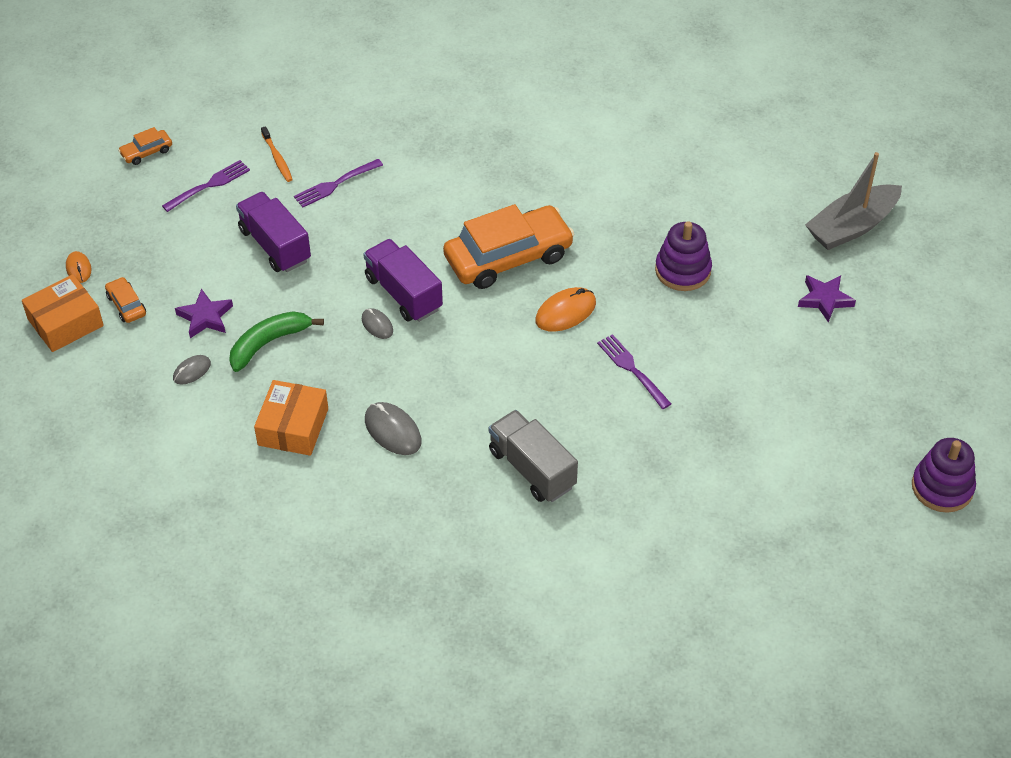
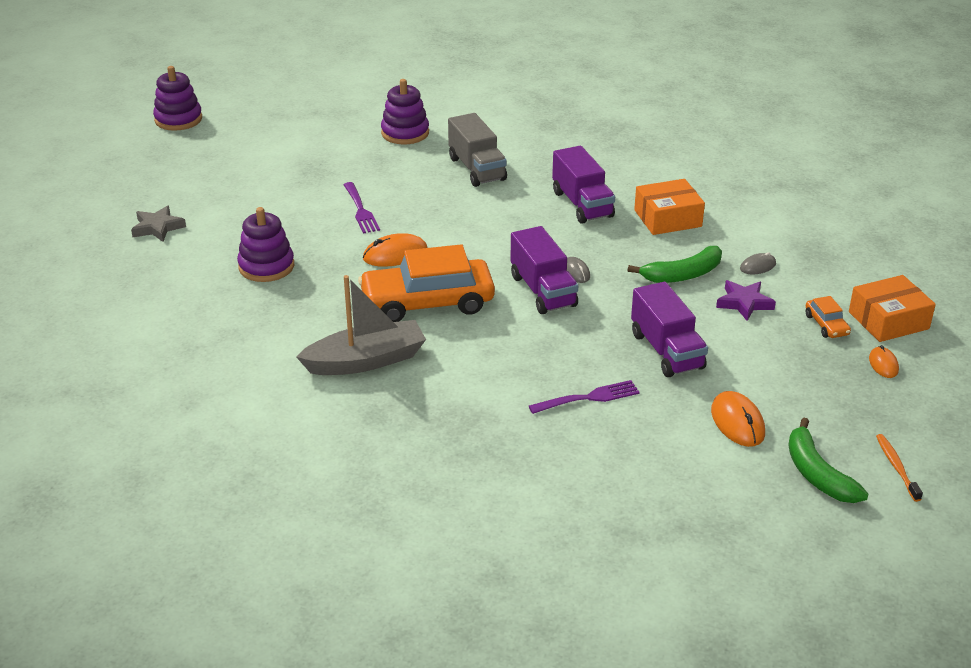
camera: 165 degrees left, 15 degrees down
orange car [118,127,172,165] -> green banana [788,418,869,503]
purple fork [162,160,250,212] -> orange mouse [711,391,765,447]
orange box [254,380,328,456] -> orange box turned 45 degrees clockwise [634,179,705,235]
orange toothbrush [261,126,293,182] -> orange toothbrush moved to [876,434,923,502]
grey mouse [365,402,422,455] -> purple truck [552,146,615,224]
purple star [798,275,856,322] -> grey star [131,205,186,242]
grey boat [805,152,902,250] -> grey boat moved to [296,275,426,375]
none -> purple stacking toy [381,79,429,144]

